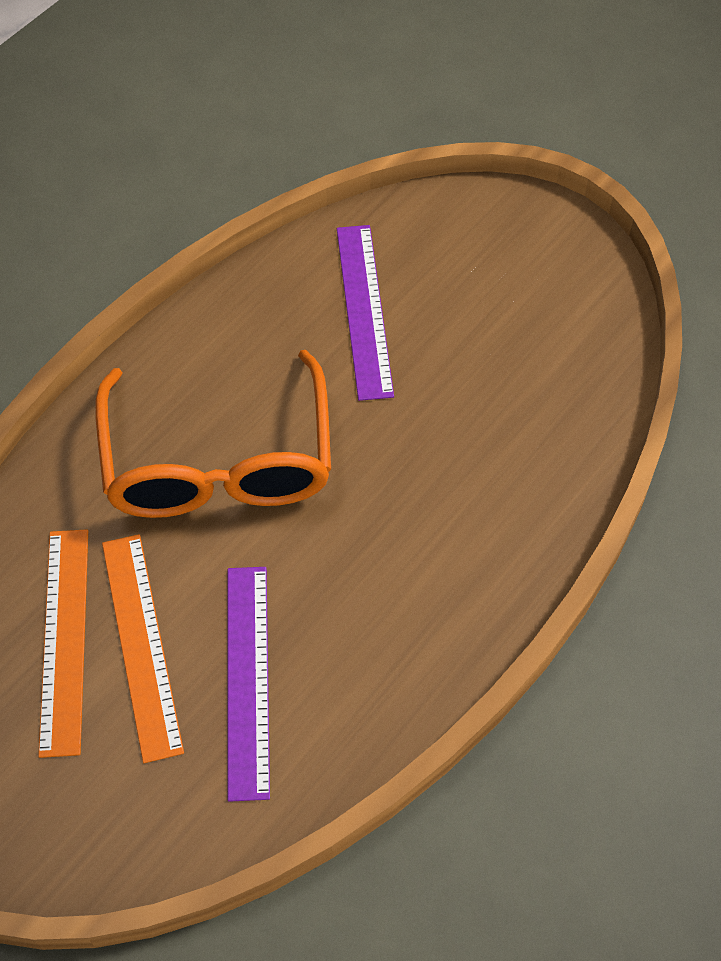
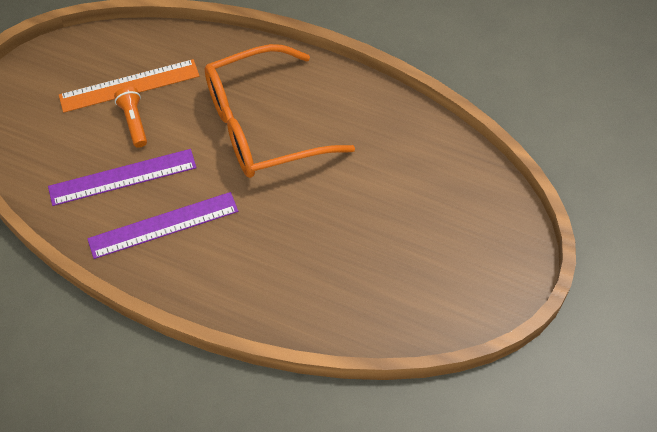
camera: 75 degrees right, 0 degrees up
orange ruler [102,534,184,763] -> orange flashlight [114,87,147,148]
purple ruler [337,225,394,401] -> purple ruler moved to [87,192,238,259]

